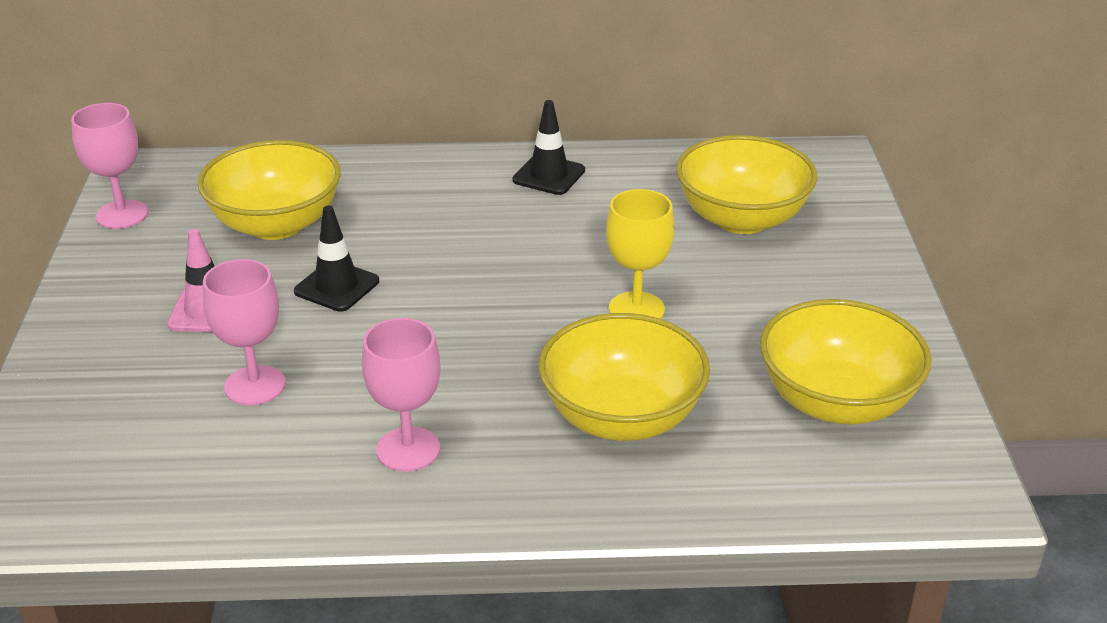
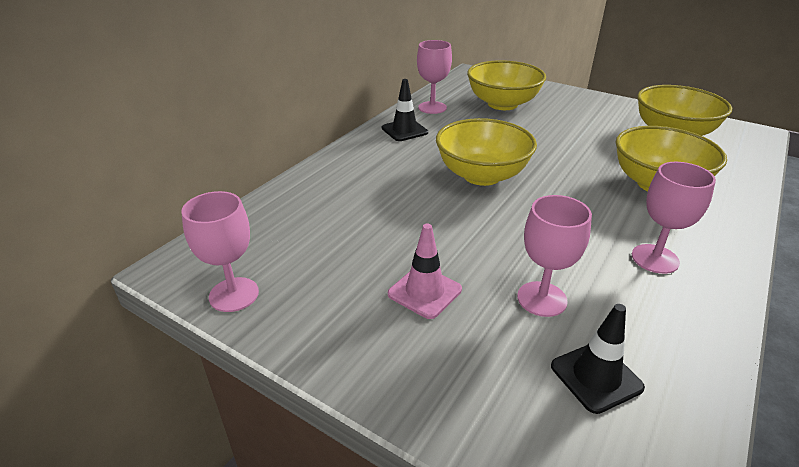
camera: 55 degrees left, 0 degrees up
yellow bowl [197,140,341,240] -> yellow bowl moved to [436,118,537,186]
black traffic cone [294,206,379,312] -> black traffic cone moved to [551,304,645,414]
yellow goblet [606,189,674,319] -> none
none -> pink goblet [417,40,452,114]

